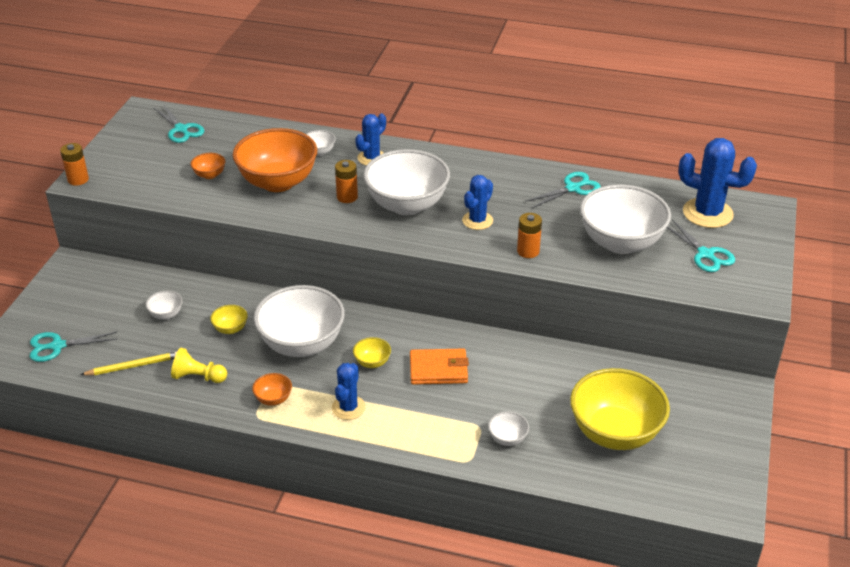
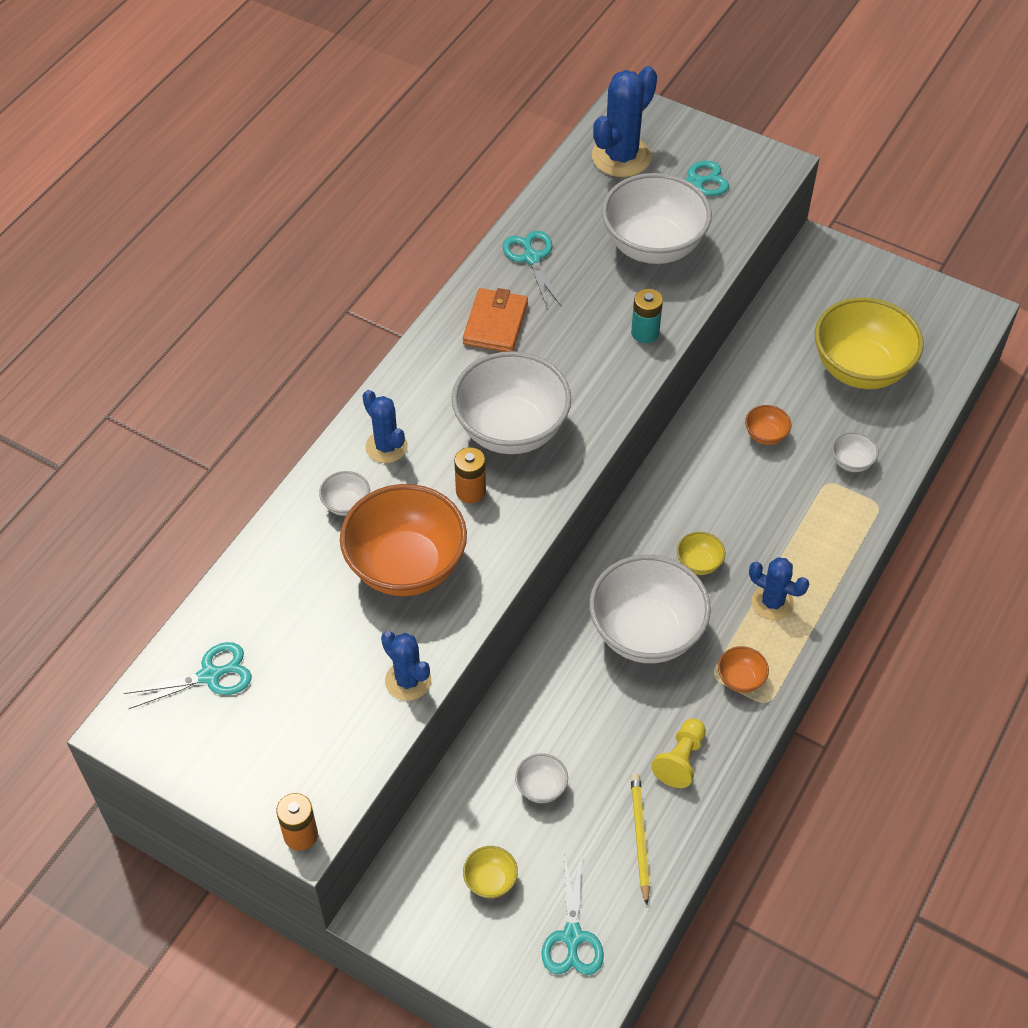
camera: 75 degrees left, 15 degrees up
orange bowl [190,153,225,179] -> orange bowl moved to [745,405,791,445]
yellow bowl [210,305,248,334] -> yellow bowl moved to [463,846,518,898]
orange wallet [410,348,469,385] -> orange wallet moved to [463,288,528,352]
blue cactus [462,175,493,230] -> blue cactus moved to [381,631,431,701]
orange battery [517,213,542,258] -> turquoise battery [631,289,663,343]

